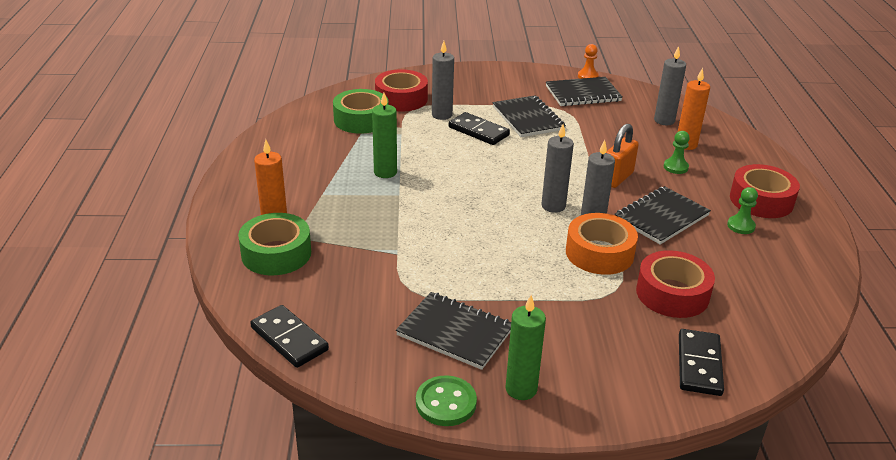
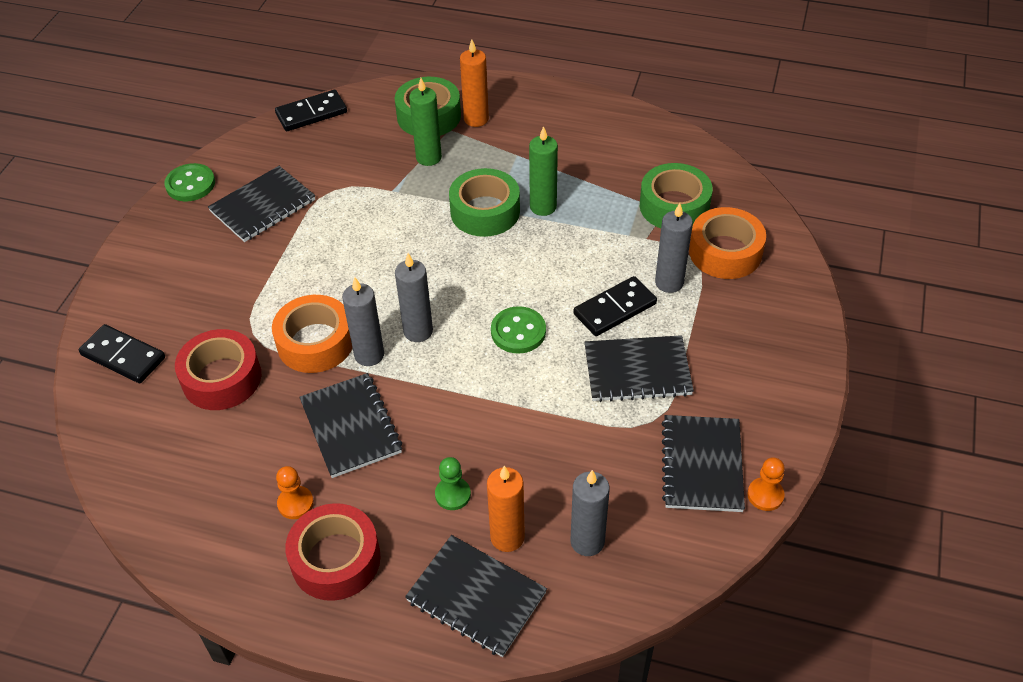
camera: 110 degrees right, 15 degrees up
red tape [375,69,428,111] -> orange tape [689,207,766,279]
green candle [505,295,546,400] -> green candle moved to [409,78,442,166]
orange padlock [606,124,639,188] -> none
green pawn [727,187,758,234] -> orange pawn [276,466,314,519]
none -> black notebook [405,535,547,657]
none -> green tape [449,168,520,237]
none -> green button [491,306,546,354]

